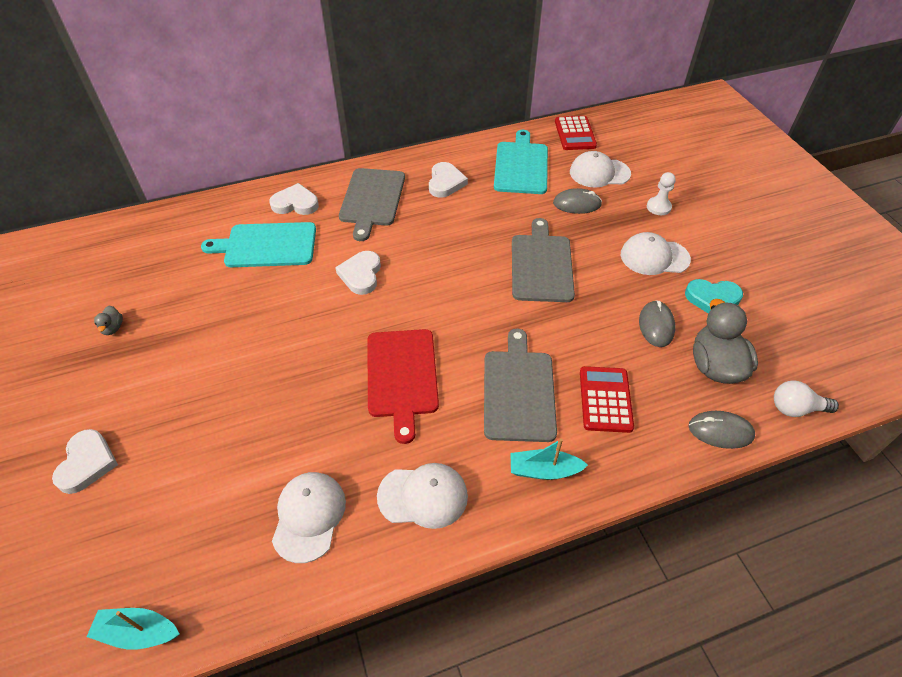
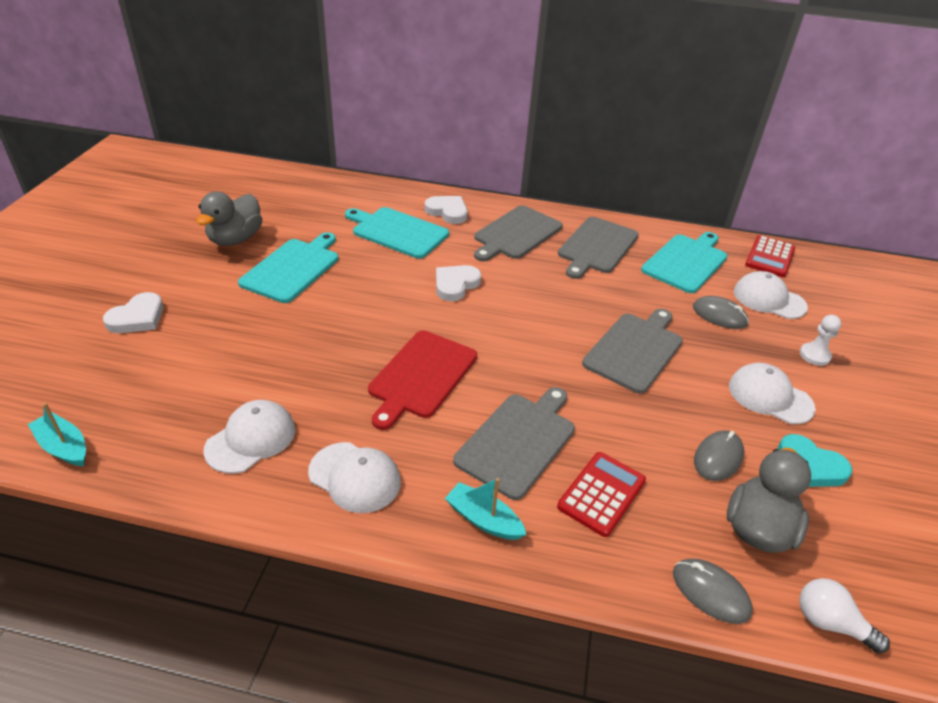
camera: 30 degrees right, 10 degrees down
grey duck [94,306,123,335] -> grey duck [196,192,262,246], size x2.29
white heart [429,162,468,198] -> grey cutting board [558,217,639,279]
none -> turquoise cutting board [238,232,338,303]

